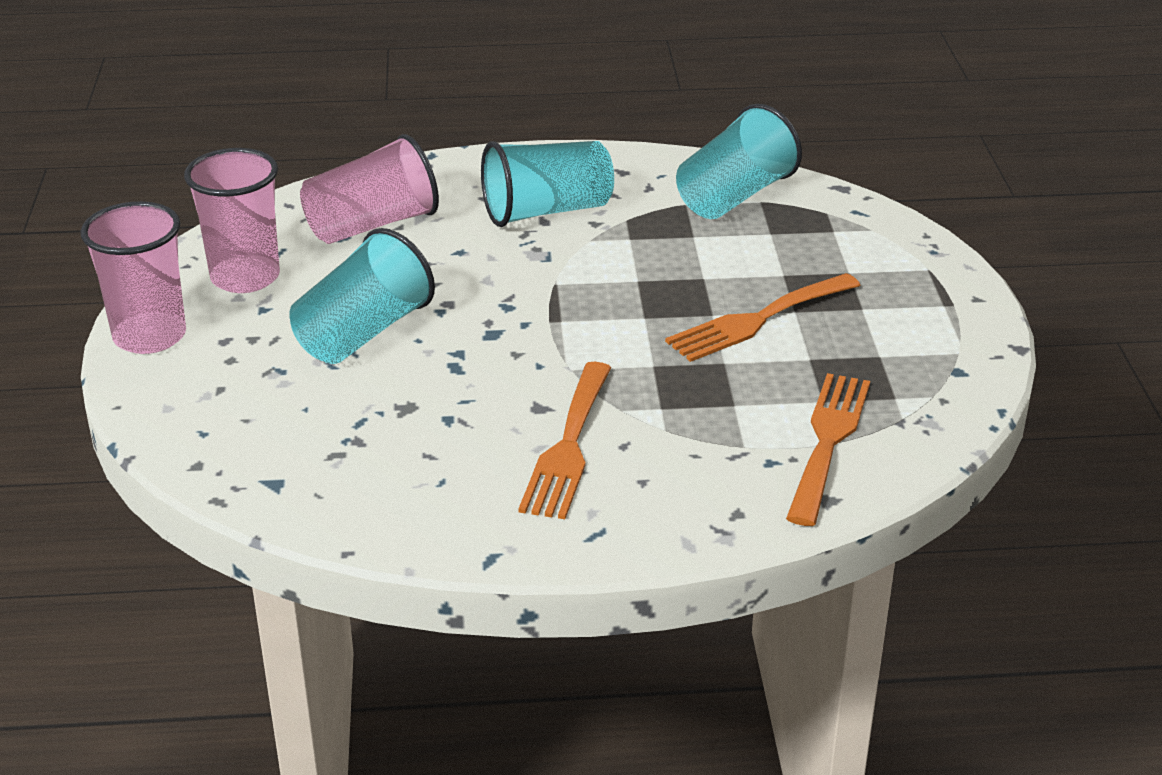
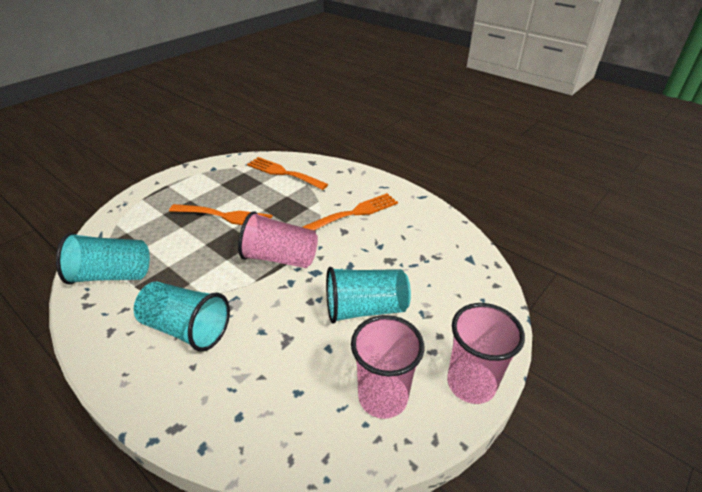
camera: 135 degrees left, 5 degrees up
pink cup [300,134,439,244] -> pink cup moved to [238,211,318,268]
orange fork [786,373,870,526] -> orange fork turned 60 degrees clockwise [247,157,328,190]

